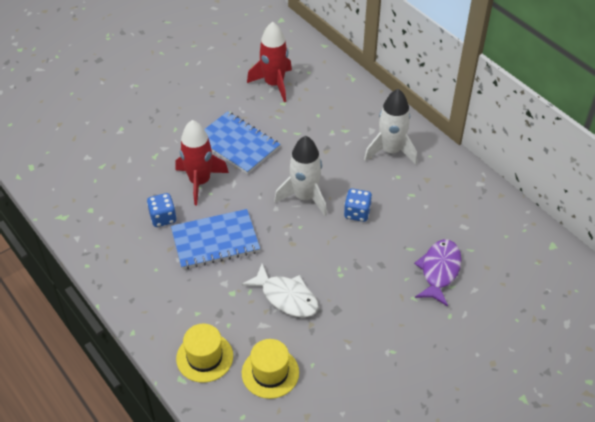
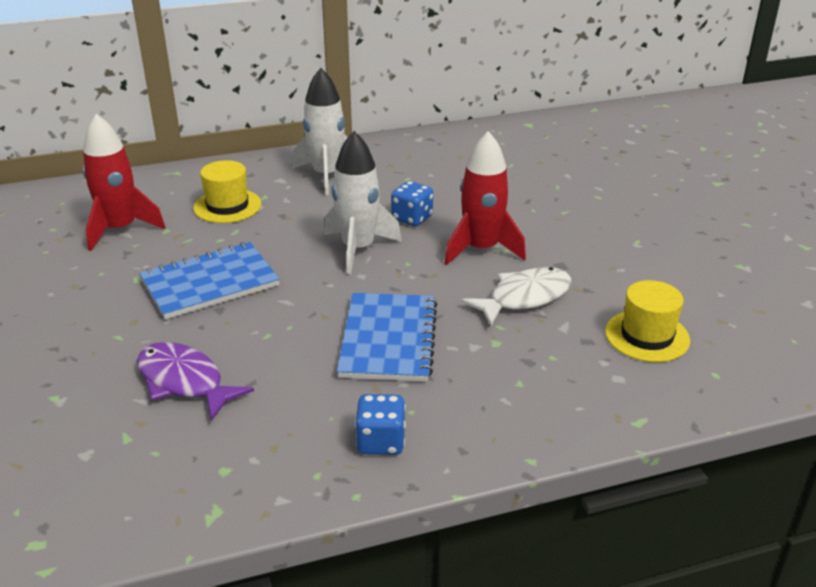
camera: 70 degrees left, 15 degrees down
blue dice [147,193,177,227] -> blue dice moved to [355,394,406,455]
red rocket [175,120,229,205] -> red rocket moved to [445,131,526,265]
yellow hat [176,324,233,383] -> yellow hat moved to [193,160,261,223]
purple fish [414,239,462,306] -> purple fish moved to [137,342,254,421]

